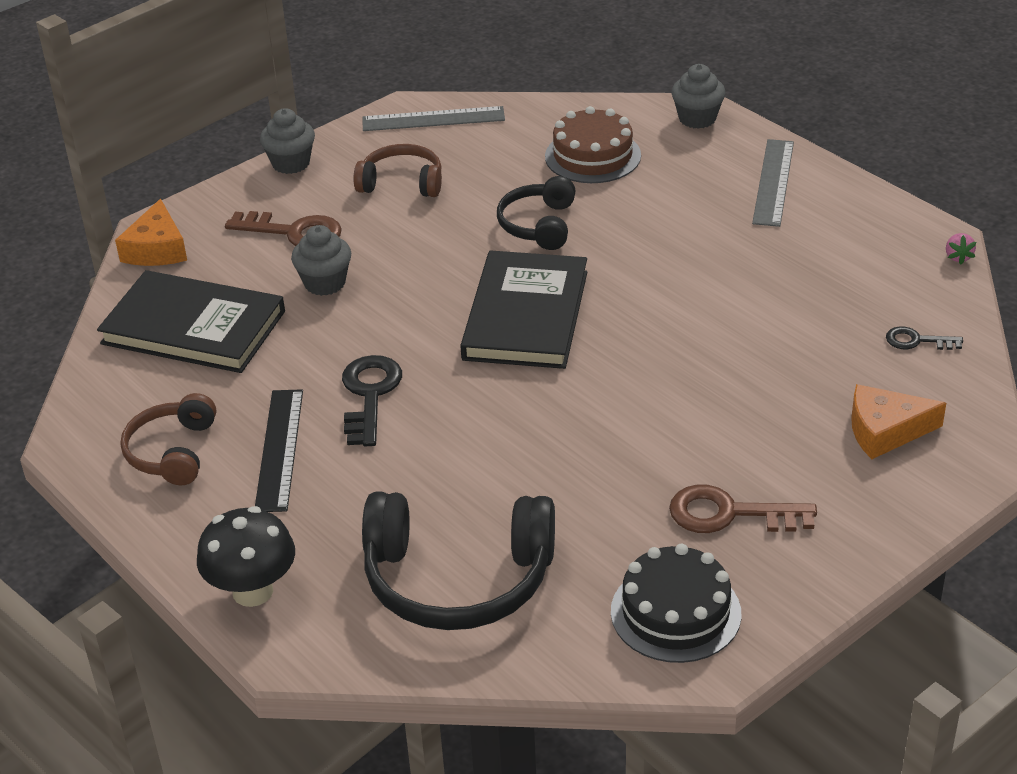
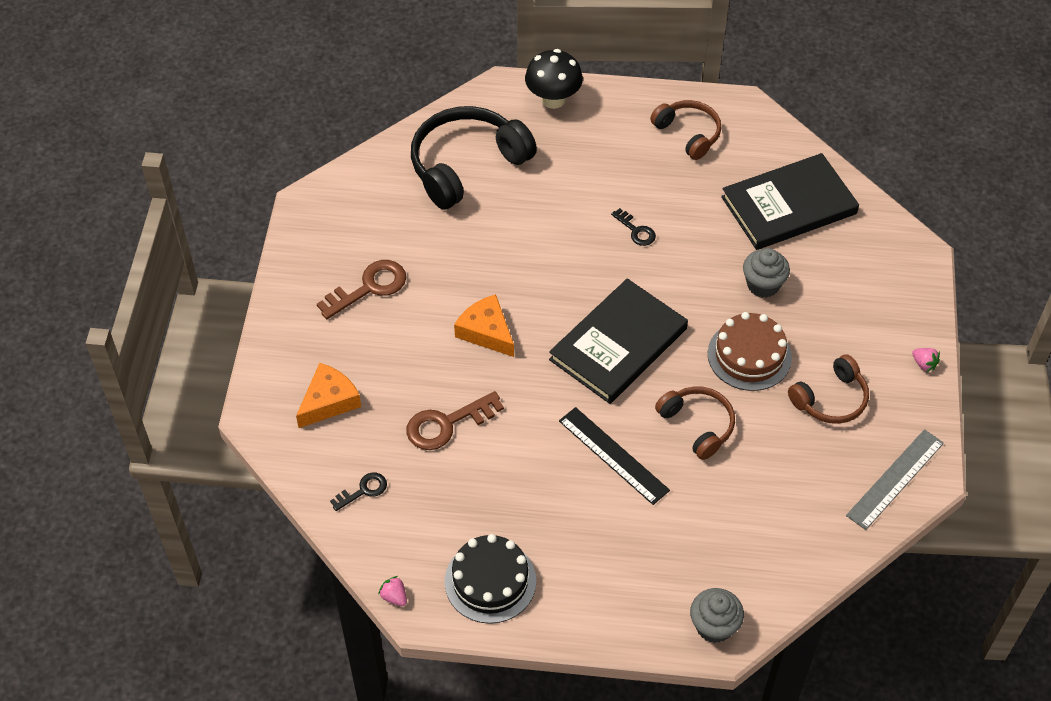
camera: 135 degrees right, 15 degrees up
orange cheese [115,199,187,266] -> orange cheese moved to [454,294,514,357]
brown key [225,211,342,246] -> brown key moved to [406,391,504,450]
black ruler [255,389,303,512] -> black ruler moved to [559,407,670,505]
grey cupcake [260,108,315,174] -> pink strawberry [912,348,940,372]
black key [342,355,402,446] -> black key [611,208,656,246], size x0.57
black book [460,250,587,369] -> black book turned 75 degrees clockwise [549,279,688,404]
black headphones [497,176,576,250] -> brown headphones [655,386,735,460]
brown cake [545,106,641,183] -> brown cake moved to [708,312,792,391]
black cake [611,544,742,663] -> black cake moved to [445,534,536,624]
grey ruler [752,139,794,227] -> none

